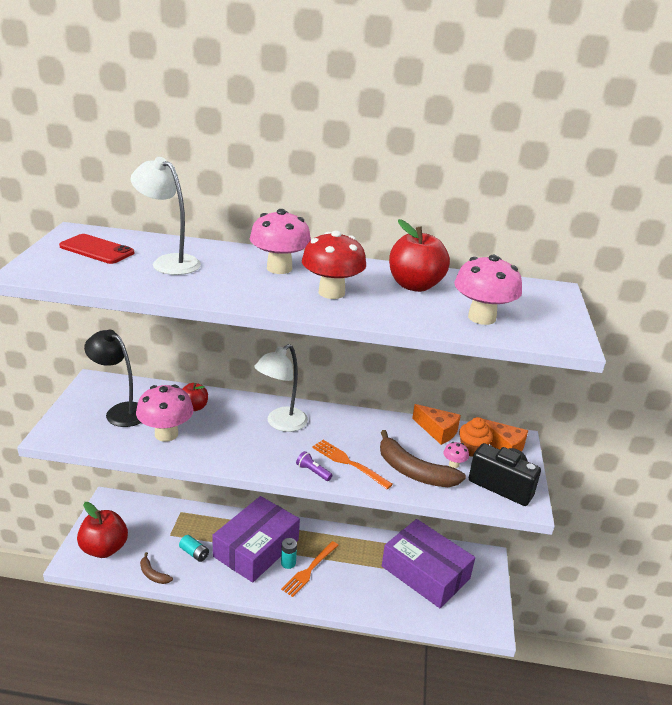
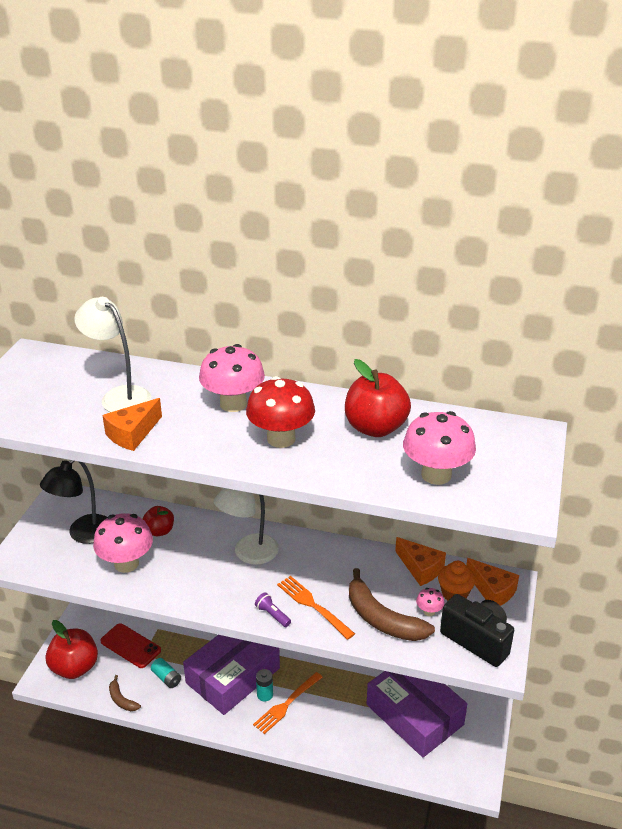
camera: 10 degrees right, 5 degrees up
red phone [59,234,134,264] -> red phone moved to [100,623,161,668]
black lamp [84,330,141,427] -> black lamp turned 90 degrees counterclockwise [40,460,108,544]
none -> orange cheese [102,398,162,451]

